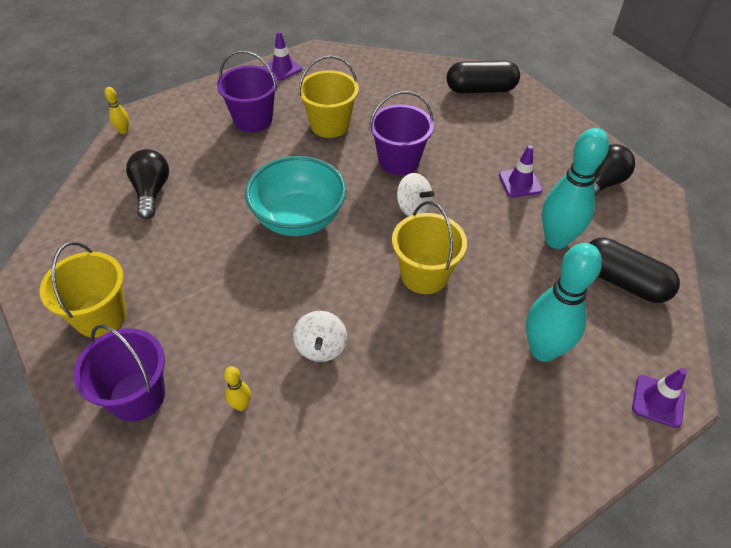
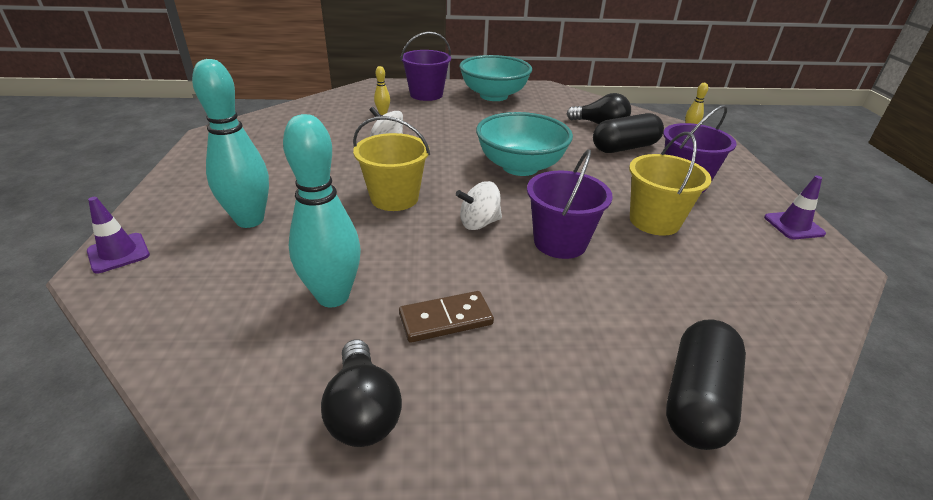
camera: 120 degrees right, 15 degrees down
yellow bucket [40,242,126,338] -> turquoise bowl [459,55,532,101]
purple traffic cone [499,145,543,197] -> brown domino [399,291,494,343]
black capsule [589,238,680,303] -> black capsule moved to [593,113,664,153]

